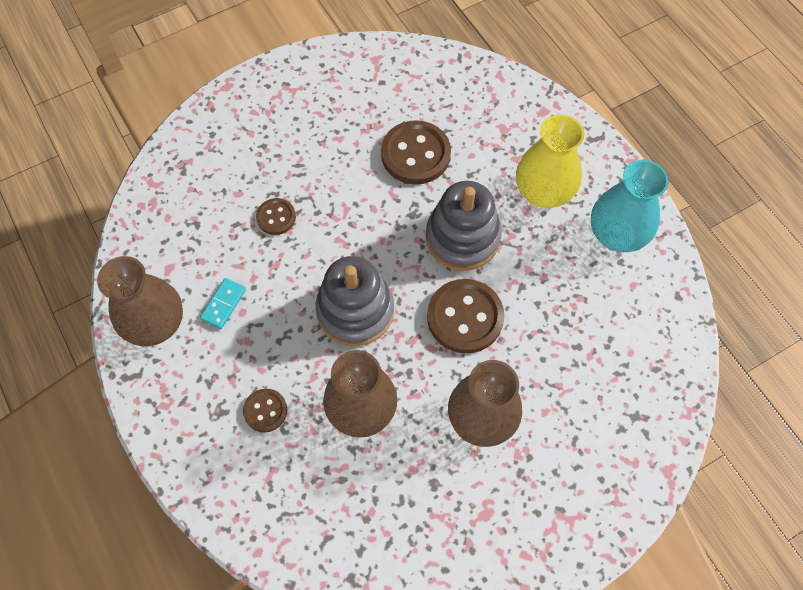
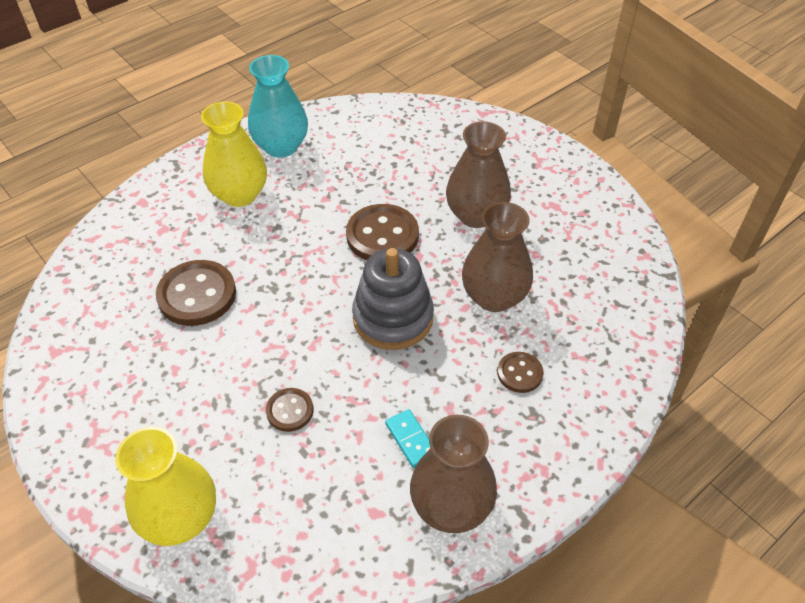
camera: 100 degrees left, 15 degrees down
turquoise domino [200,278,246,329] -> turquoise domino turned 45 degrees clockwise [385,409,430,468]
grey stacking toy [426,181,502,271] -> none
none -> yellow vase [115,427,216,546]

